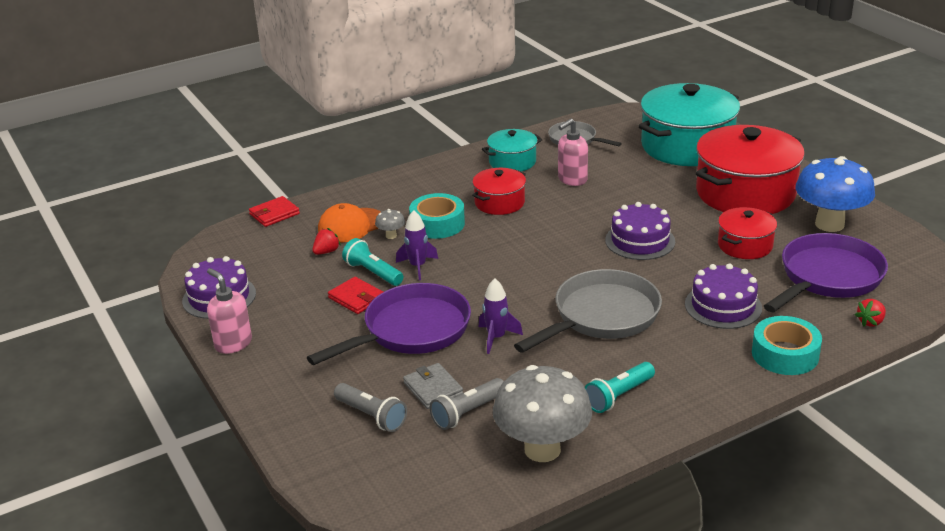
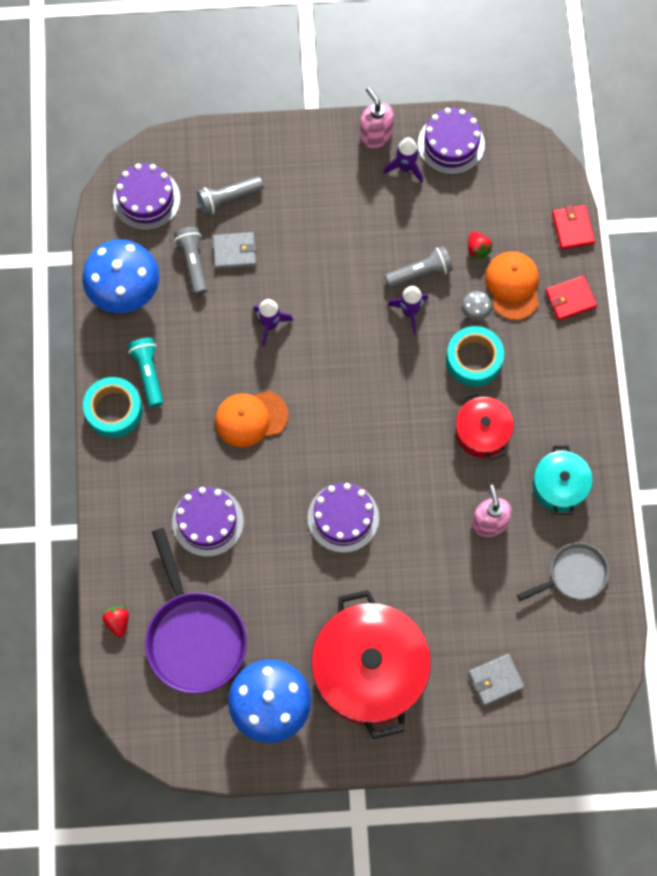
camera: 115 degrees right, 40 degrees up
pink soap dispenser [207,268,252,354] -> pink soap dispenser turned 105 degrees counterclockwise [360,87,394,148]
purple pan [307,283,471,365] -> none
red wallet [328,277,383,314] -> red wallet moved to [545,276,597,321]
turquoise flashlight [342,238,403,286] -> grey flashlight [385,246,453,288]
grey mushroom [493,365,592,462] -> blue mushroom [82,239,159,313]
grey pan [514,269,662,353] -> orange cap [215,391,288,447]
turquoise pot [638,83,740,166] -> grey wallet [468,654,524,706]
red pot [718,207,777,259] -> none
turquoise tape [752,316,822,375] -> turquoise tape moved to [83,377,143,438]
none -> purple cake [113,163,180,230]
none -> purple rocket [383,137,423,183]

